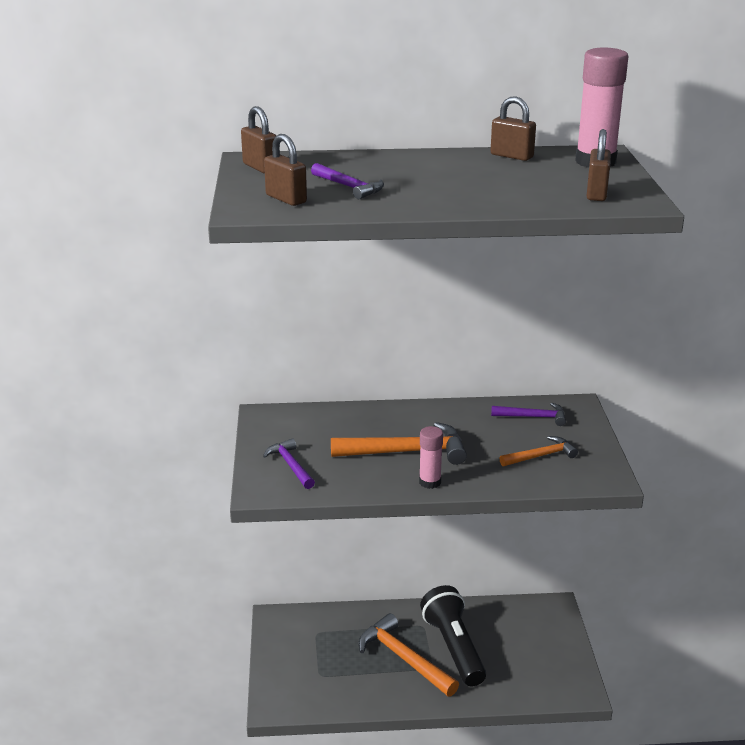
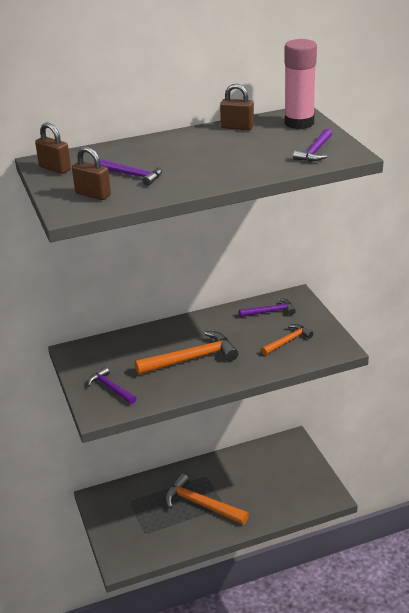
camera: 15 degrees left, 5 degrees up
pink glue stick [419,426,443,489] -> none
black flashlight [420,585,486,686] -> none
brown padlock [586,129,611,201] -> purple hammer [293,129,332,161]

